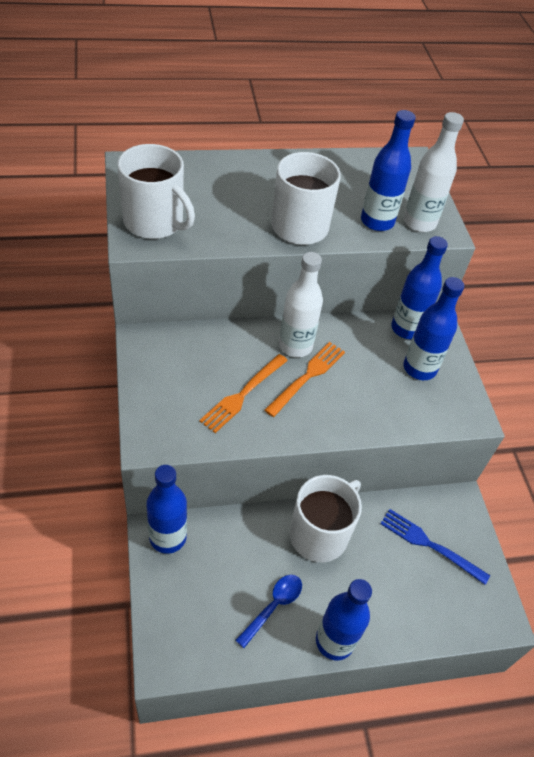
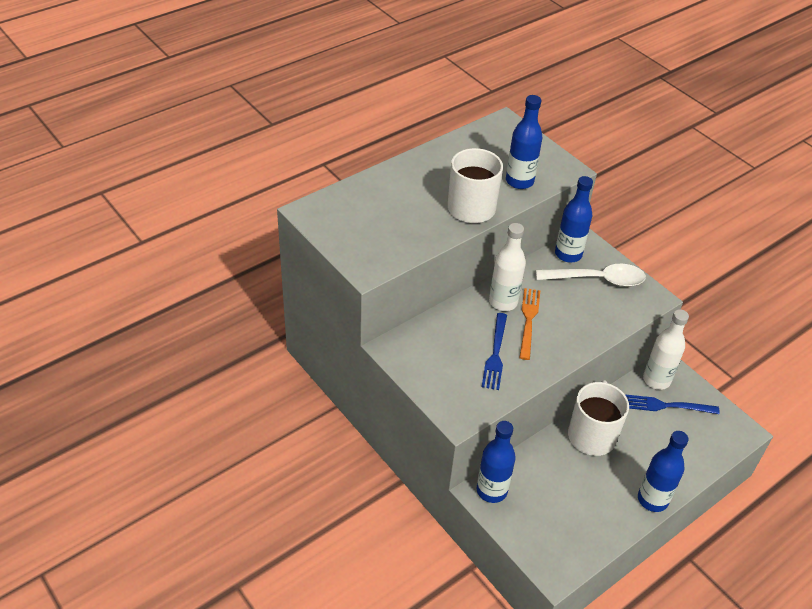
camera: 25 degrees left, 5 degrees down
white mug [118,144,195,239] -> none
orange fork [199,354,288,433] -> blue fork [482,313,507,390]
blue spoon [235,575,302,648] -> none
blue bottle [403,277,464,380] -> white spoon [536,264,646,287]
white bottle [404,112,464,232] -> white bottle moved to [643,309,689,390]

